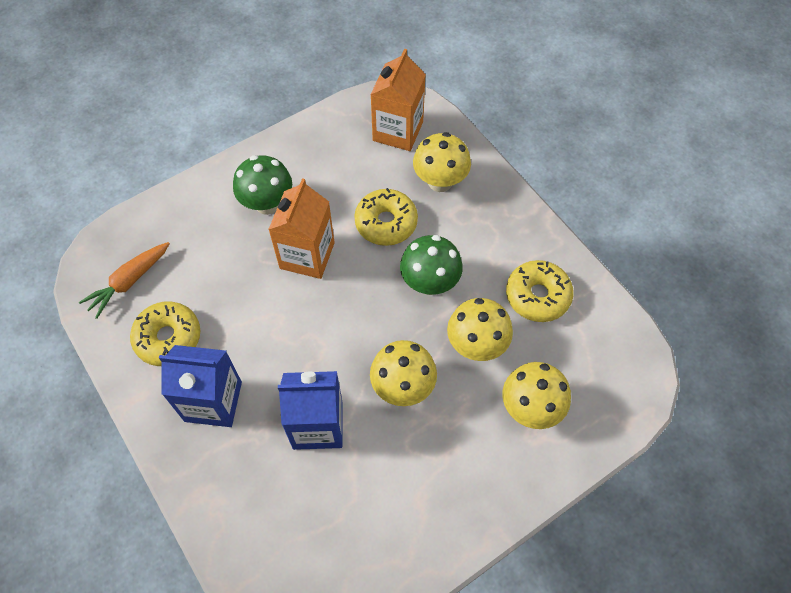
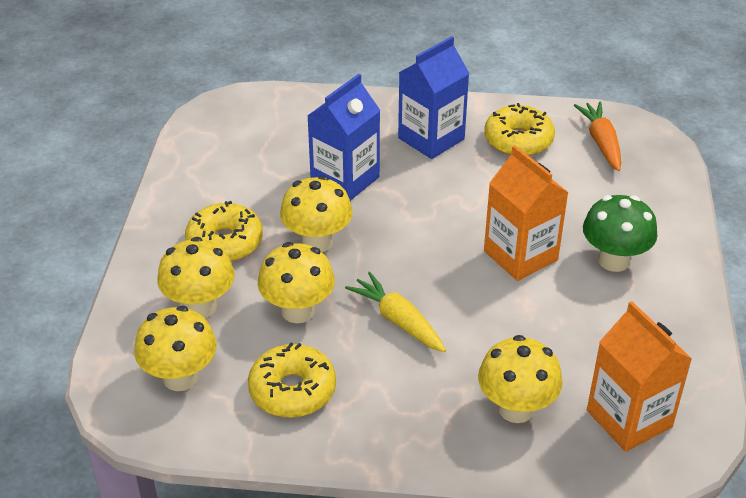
camera: 130 degrees right, 20 degrees down
yellow donut [354,188,418,246] -> yellow donut moved to [185,201,263,262]
green mushroom [400,235,463,295] -> yellow carrot [345,272,446,352]
none -> yellow mushroom [134,306,217,391]

